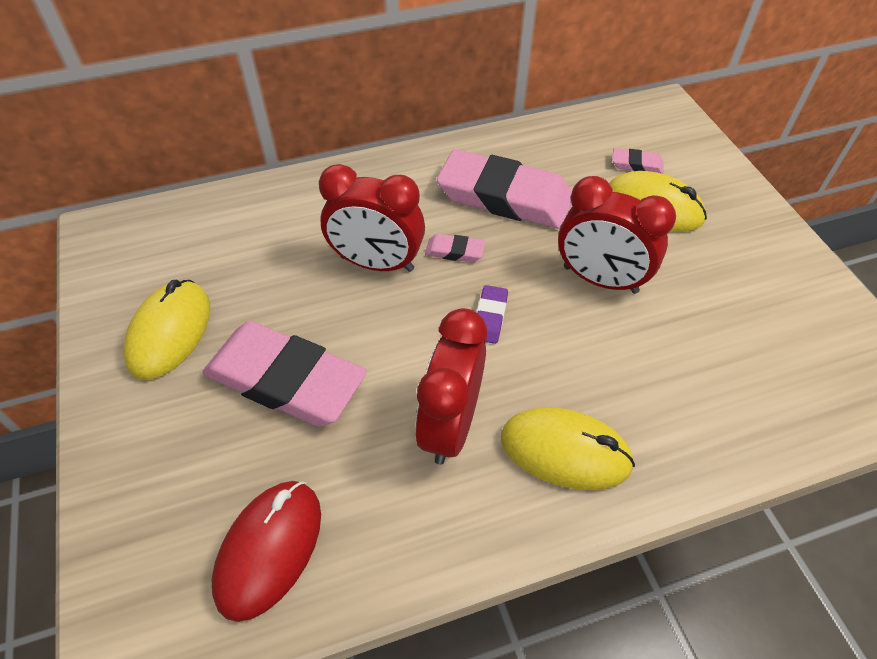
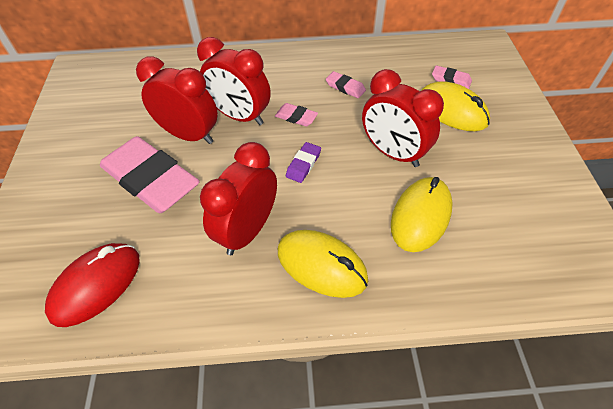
camera: 15 degrees right, 0 degrees up
yellow mouse [123,280,210,380] -> yellow mouse moved to [391,177,453,252]
pink eraser [437,149,572,229] -> pink eraser [326,71,366,98], size x0.42
none -> red clock [136,56,218,144]

